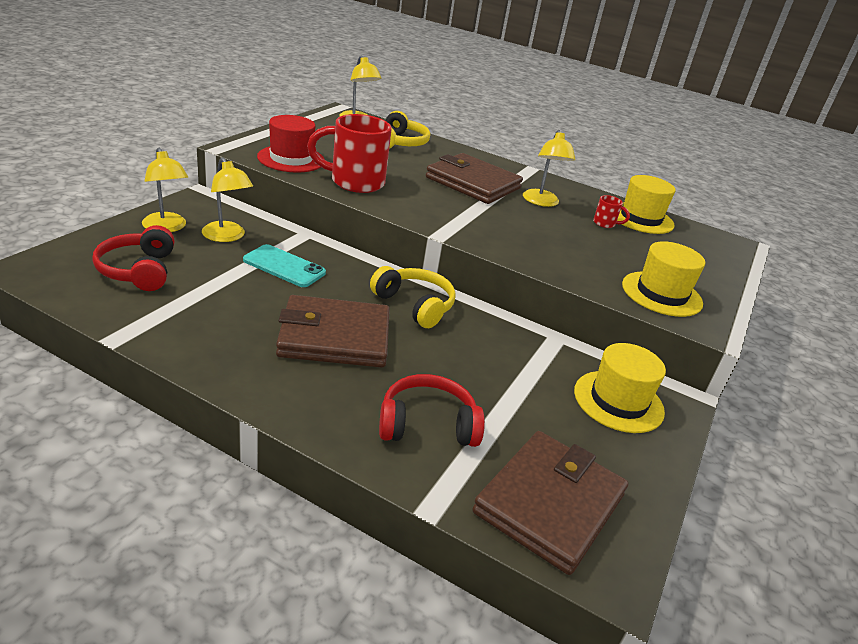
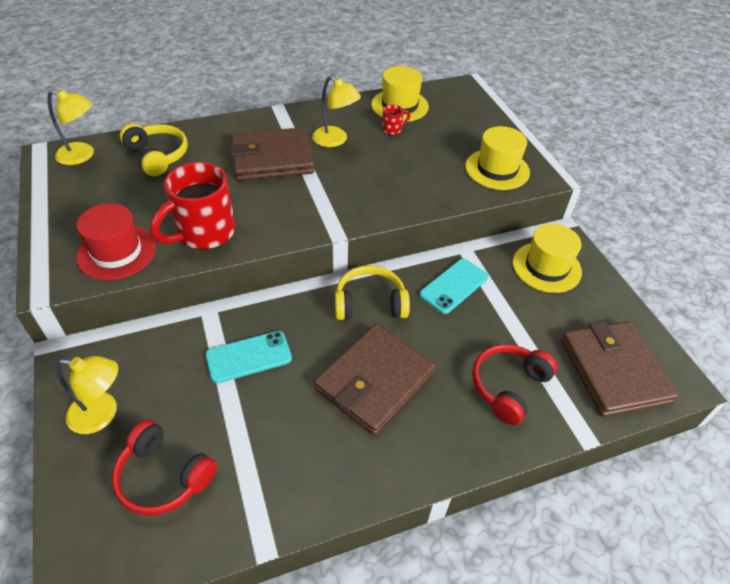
camera: 45 degrees left, 15 degrees up
yellow lamp [202,157,253,242] -> none
none -> turquoise phone [419,259,488,314]

